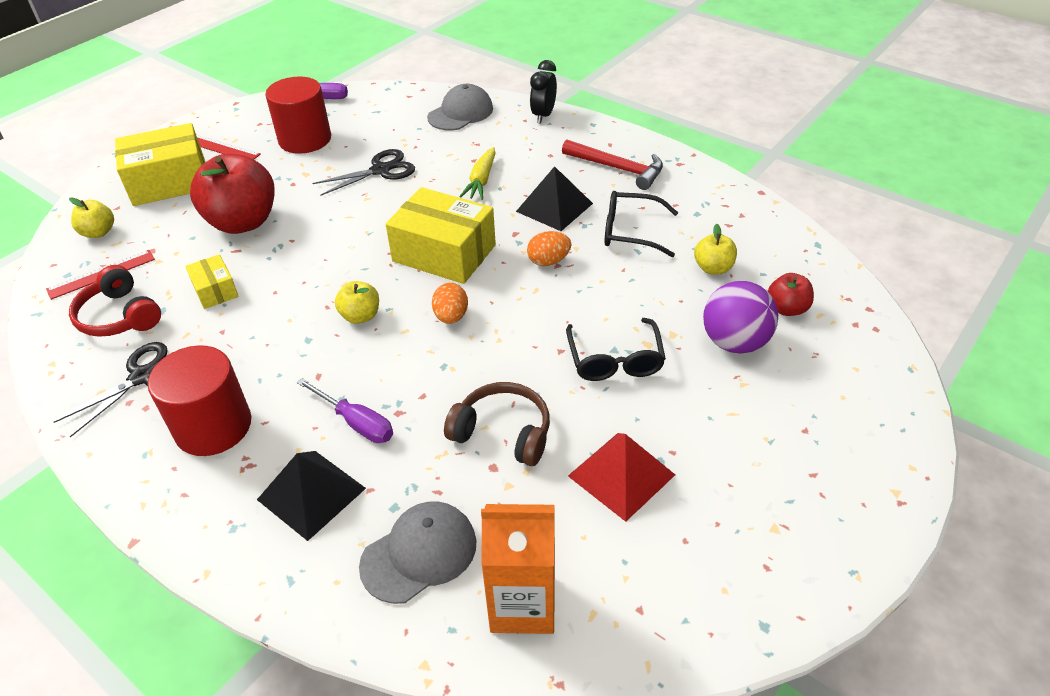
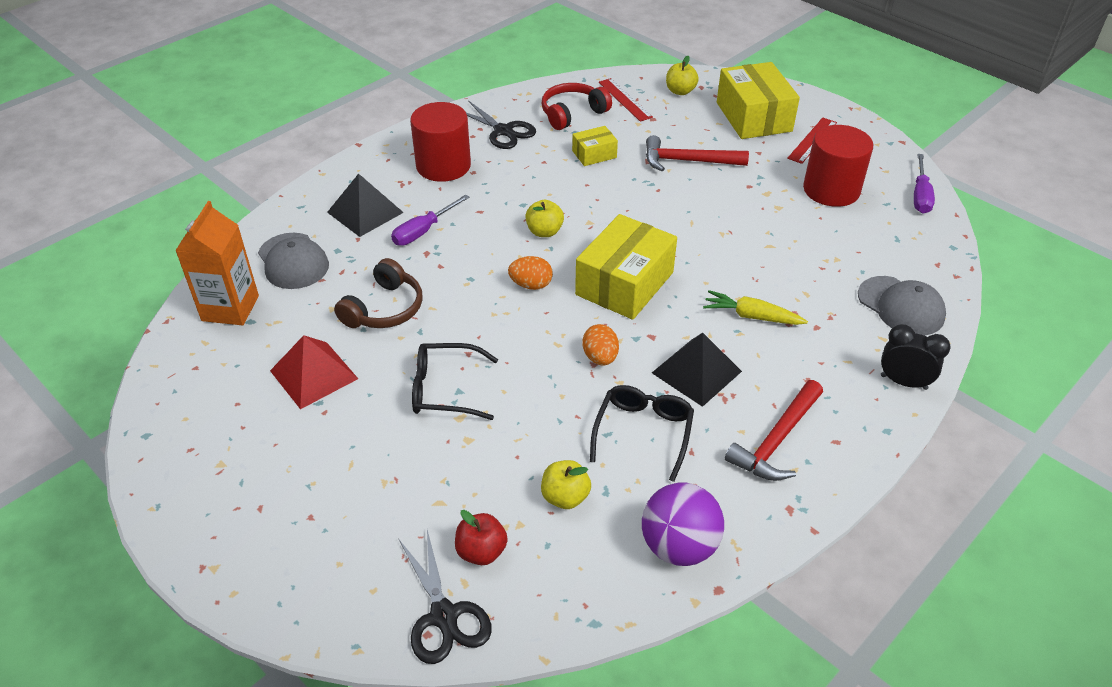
camera: 95 degrees right, 0 degrees up
red apple [190,154,275,234] -> red hammer [646,135,749,171]
black scissors [312,149,415,196] -> black scissors moved to [398,530,492,664]
purple ball [703,281,778,354] -> purple ball moved to [642,483,724,566]

